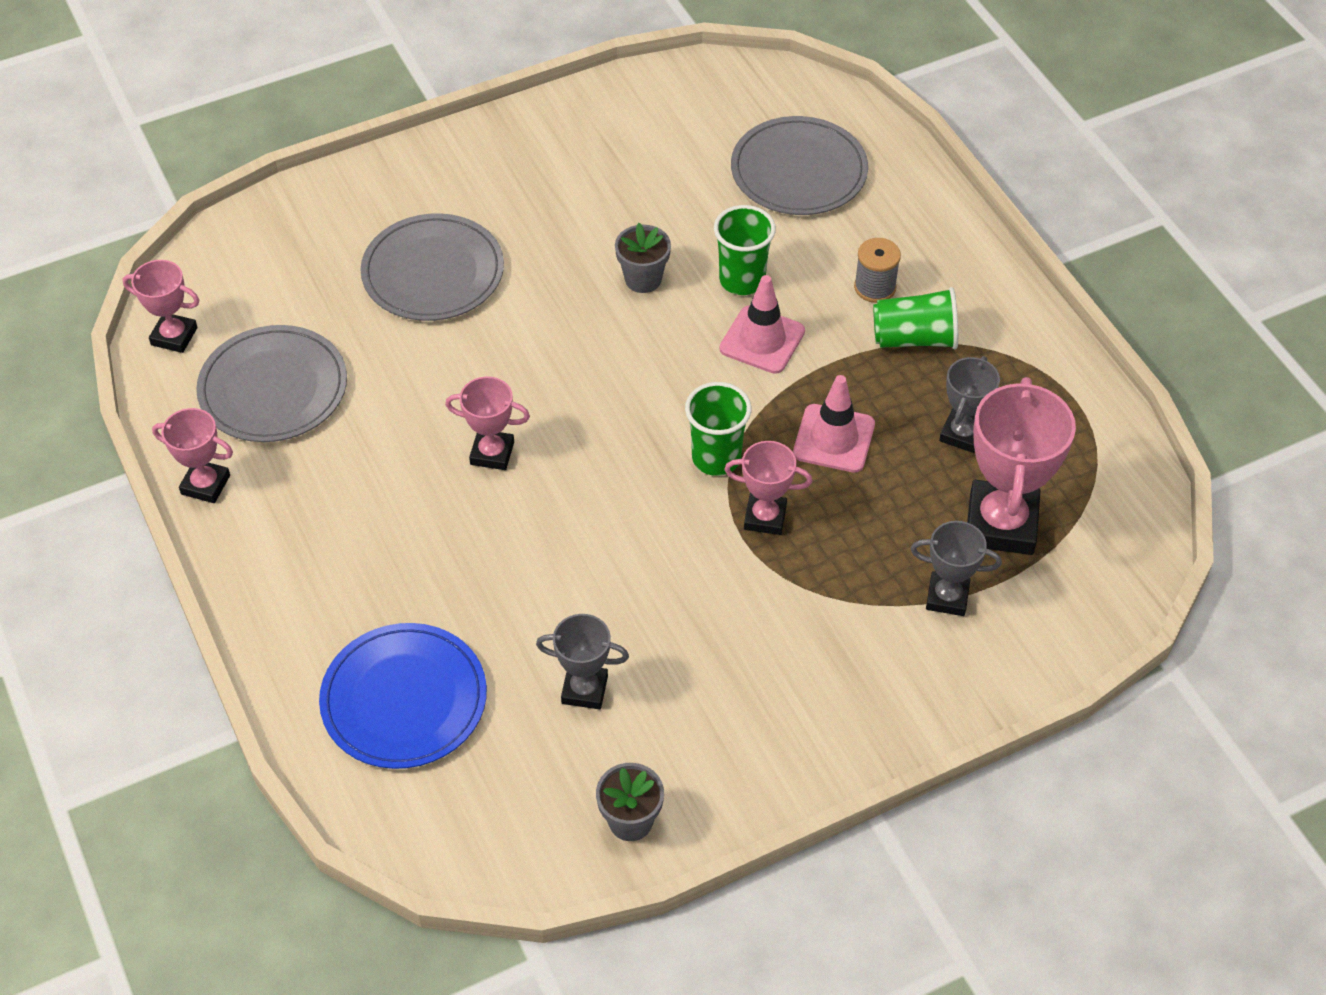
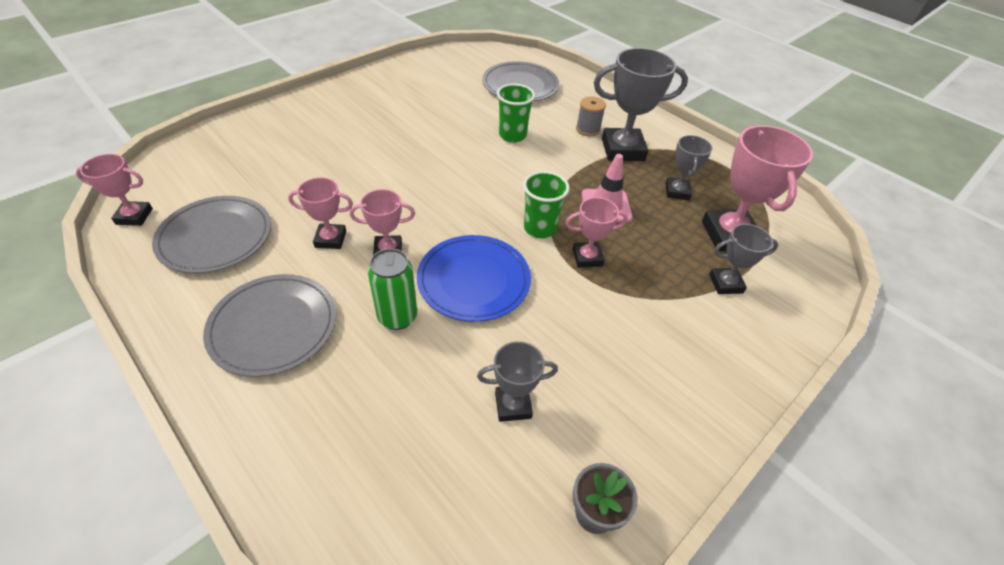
camera: 20 degrees left, 5 degrees down
pink trophy [152,408,233,503] -> pink trophy moved to [288,177,353,249]
blue plate [319,623,487,769] -> blue plate moved to [417,235,531,322]
grey plate [361,213,504,321] -> grey plate moved to [203,274,336,377]
grey flower pot [615,223,671,293] -> none
pink traffic cone [720,275,805,374] -> none
green cup [873,287,958,349] -> grey trophy [594,48,688,161]
none -> green can [368,248,417,330]

